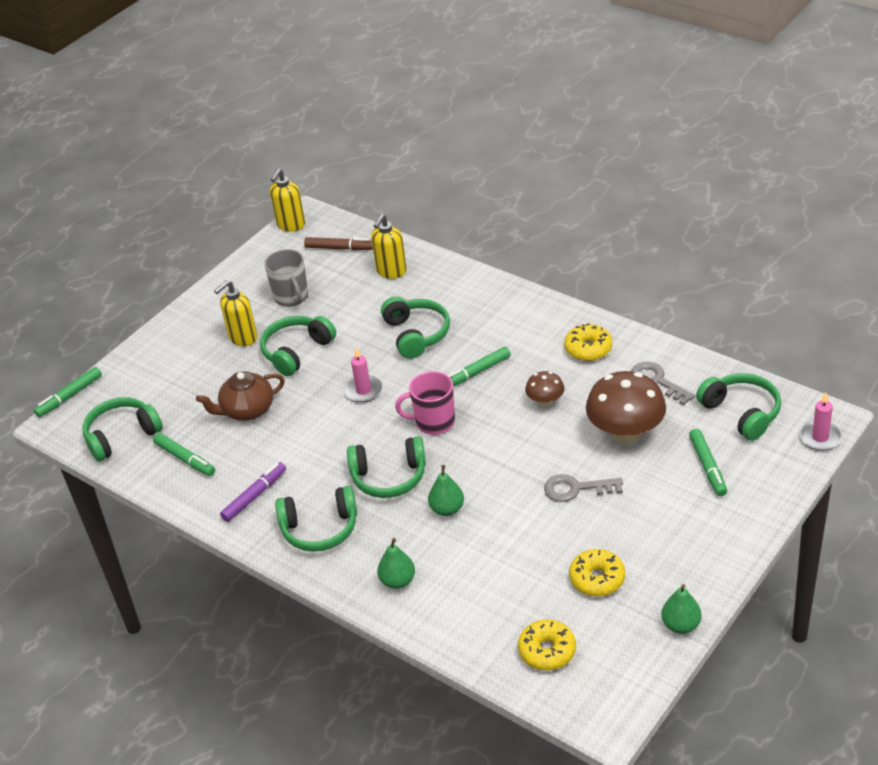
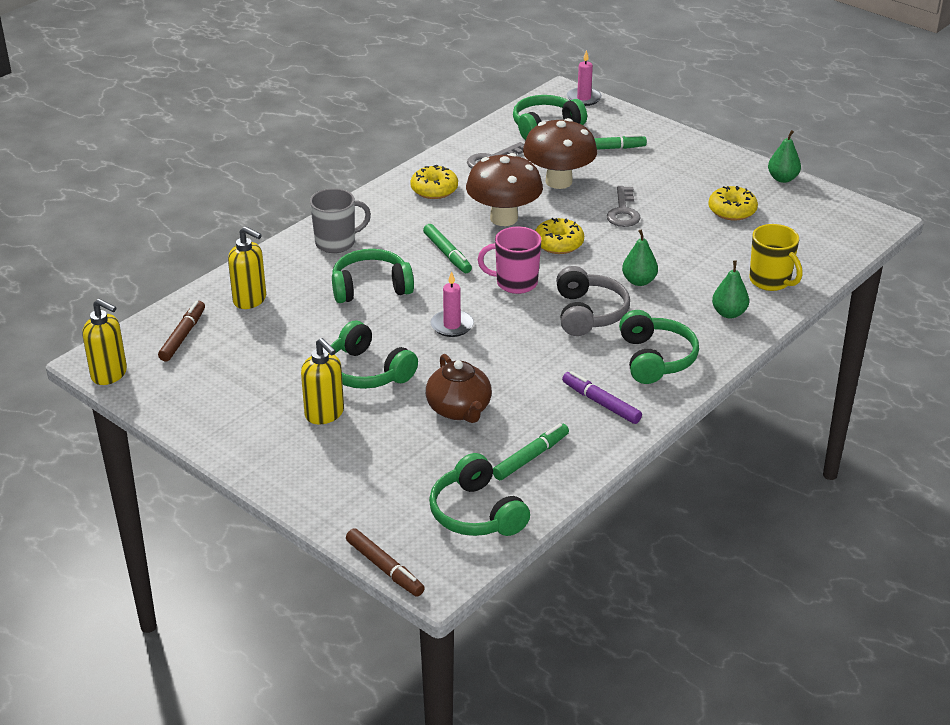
camera: 90 degrees left, 5 degrees down
green marker [34,367,102,417] -> brown marker [346,528,425,597]
grey mug [264,249,308,307] -> grey mug moved to [310,188,371,253]
green headphones [347,436,426,498] -> grey headphones [556,266,630,336]
pink mug [395,371,455,435] -> pink mug turned 90 degrees clockwise [478,226,542,294]
yellow donut [518,619,576,670] -> yellow donut moved to [535,218,584,254]
brown mushroom [525,371,564,407] -> brown mushroom [466,153,543,226], size x1.96
none -> yellow mug [749,224,802,291]

